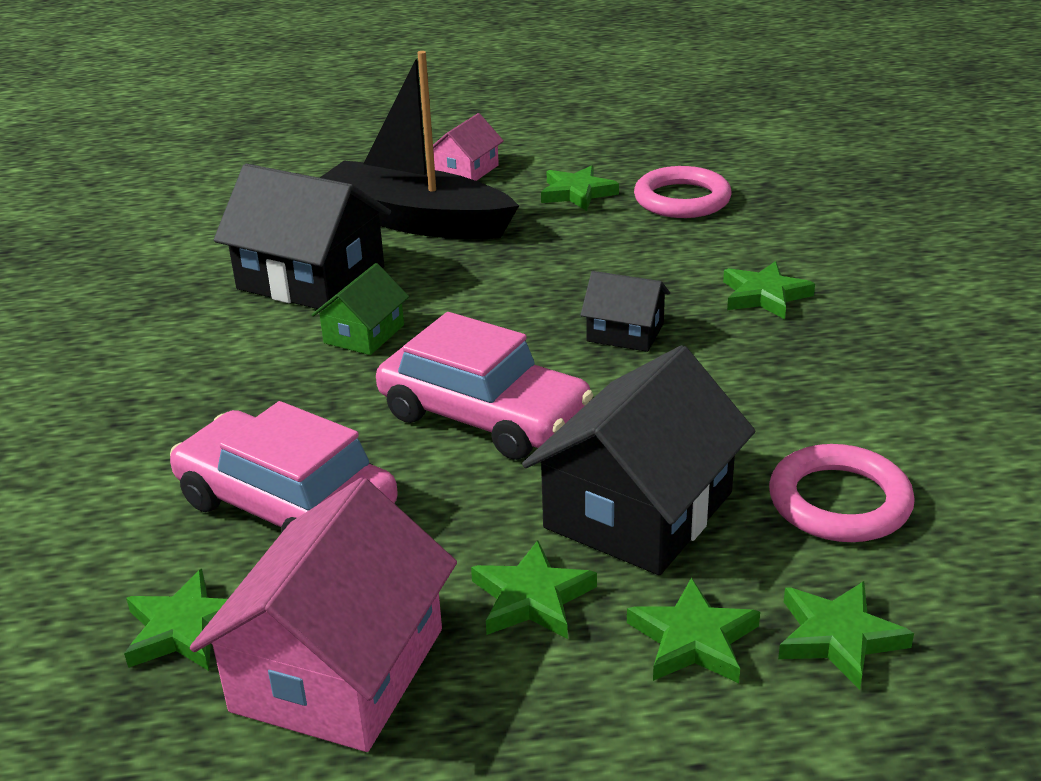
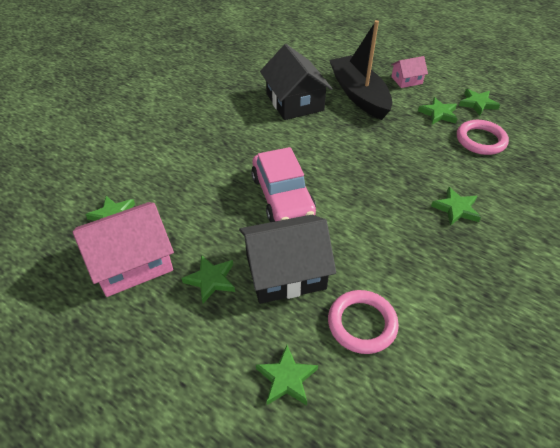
camera: 40 degrees right, 15 degrees up
pink car [170,401,398,533] -> none
green house [312,263,409,355] -> none
black house [580,271,670,352] -> none
green star [627,577,760,683] -> green star moved to [459,89,500,116]

